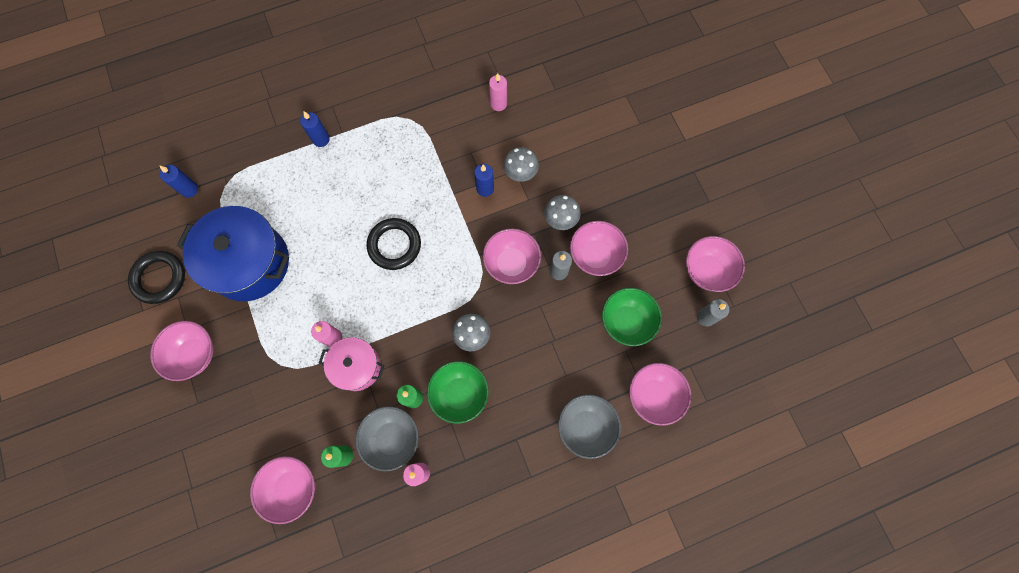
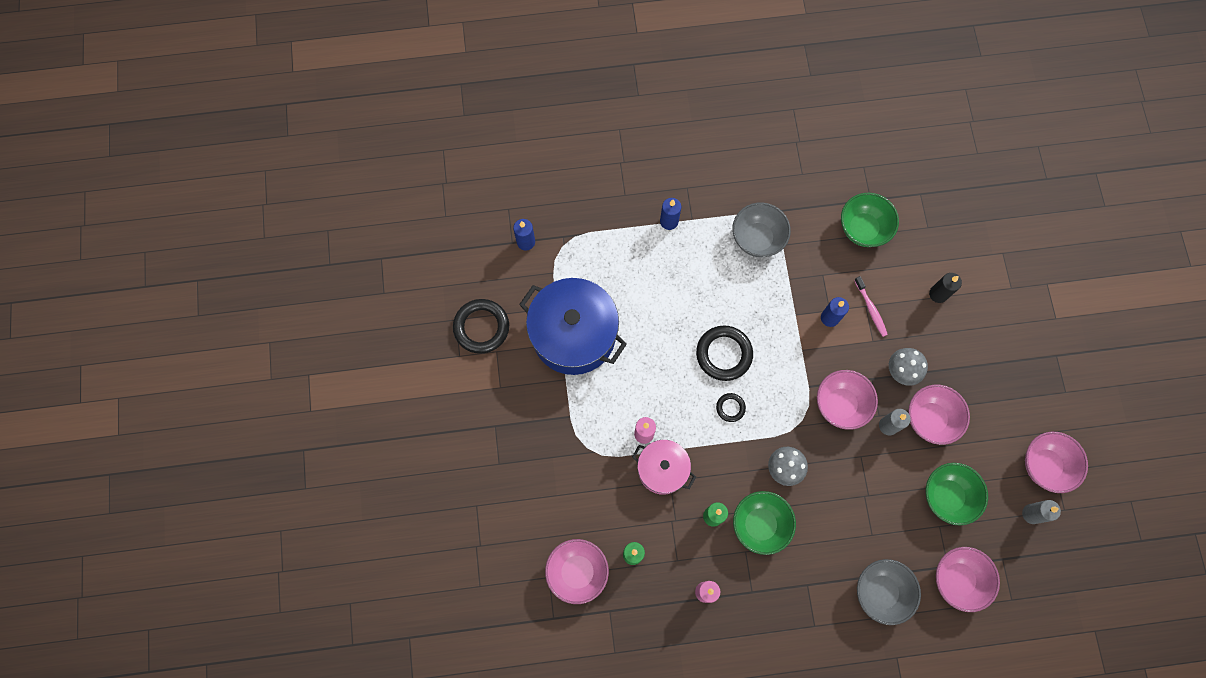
camera: 15 degrees right, 0 degrees up
pink bowl [150,321,213,381] -> none
grey bowl [356,406,419,471] -> grey bowl moved to [732,203,791,257]
pink candle [489,73,507,111] -> green bowl [841,193,899,247]
grey mushroom [503,147,539,182] -> pink toothbrush [854,276,888,337]
none -> black ring [716,393,746,422]
none -> black candle [929,273,962,303]

